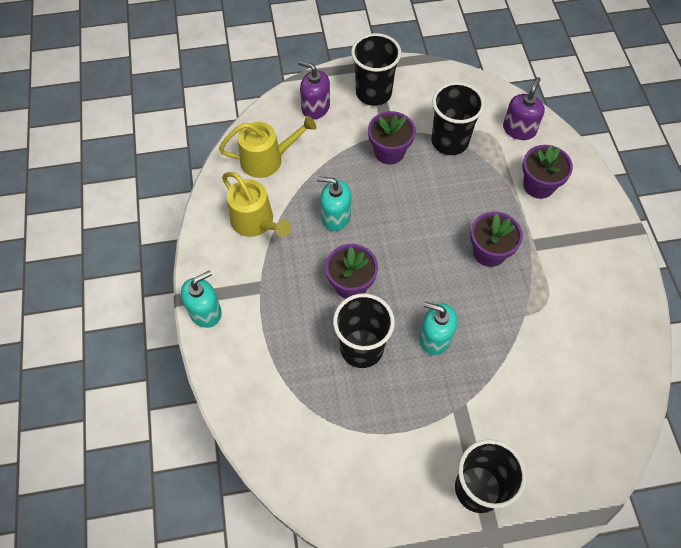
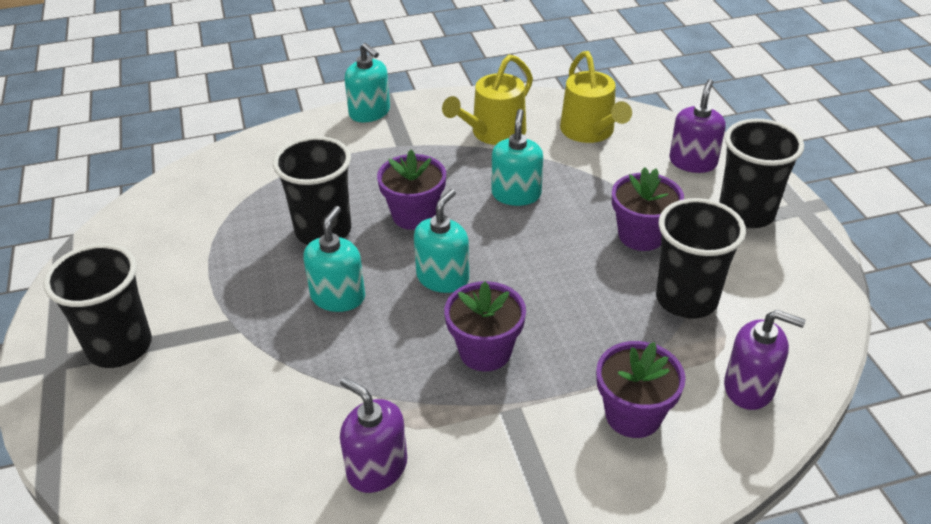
camera: 85 degrees right, 20 degrees down
none -> purple soap dispenser [340,377,407,493]
none -> turquoise soap dispenser [414,189,469,293]

